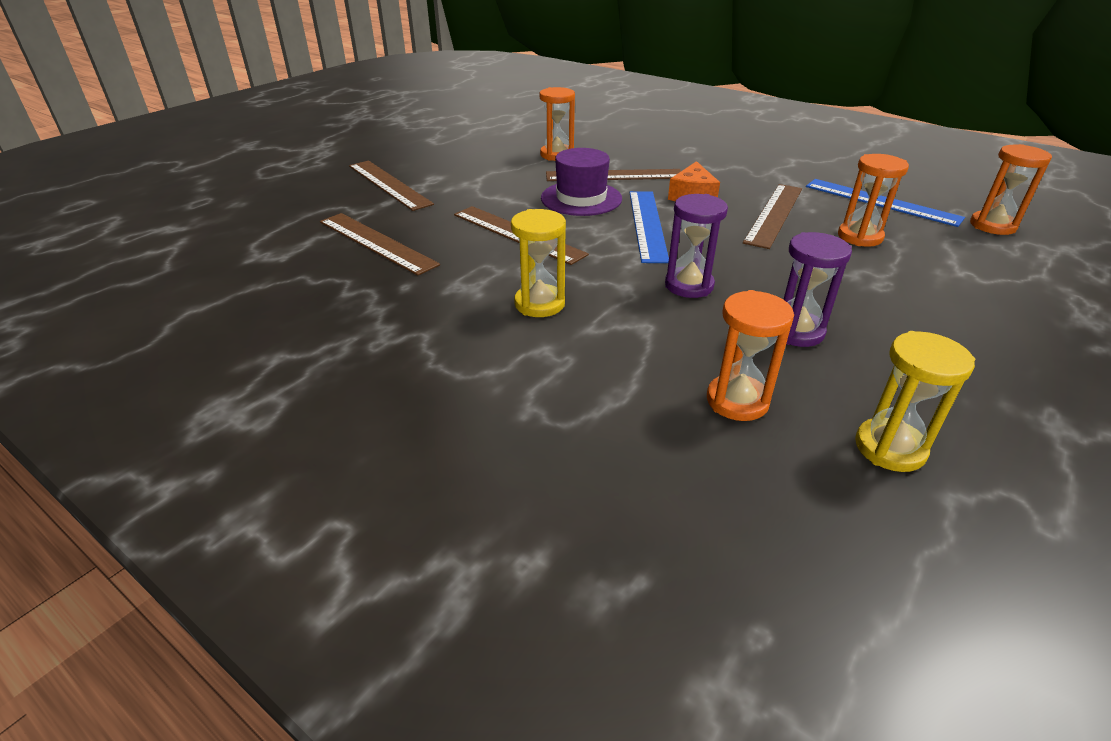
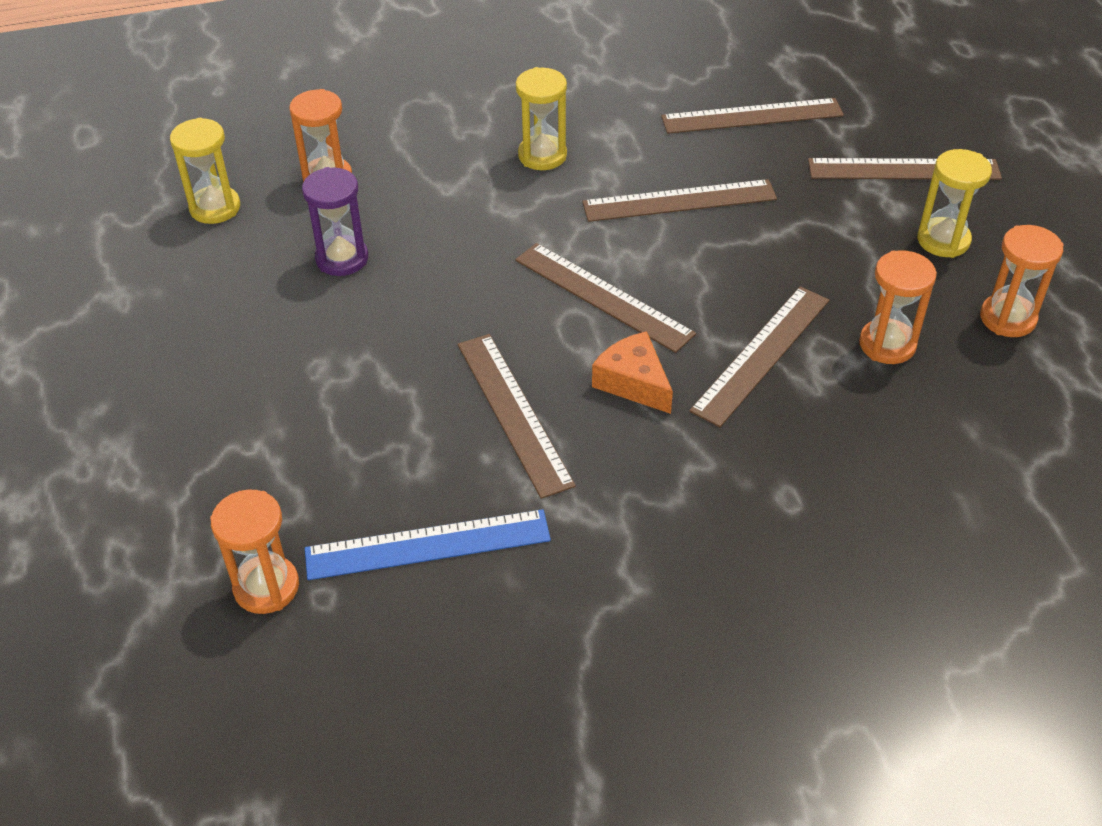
camera: 130 degrees right, 10 degrees up
purple hat [541,148,622,216] -> none
blue ruler [629,191,669,263] -> brown ruler [515,243,696,353]
purple hourglass [665,194,728,298] -> none
orange hourglass [838,154,909,247] -> orange hourglass moved to [980,225,1064,337]
none -> yellow hourglass [917,149,992,258]

